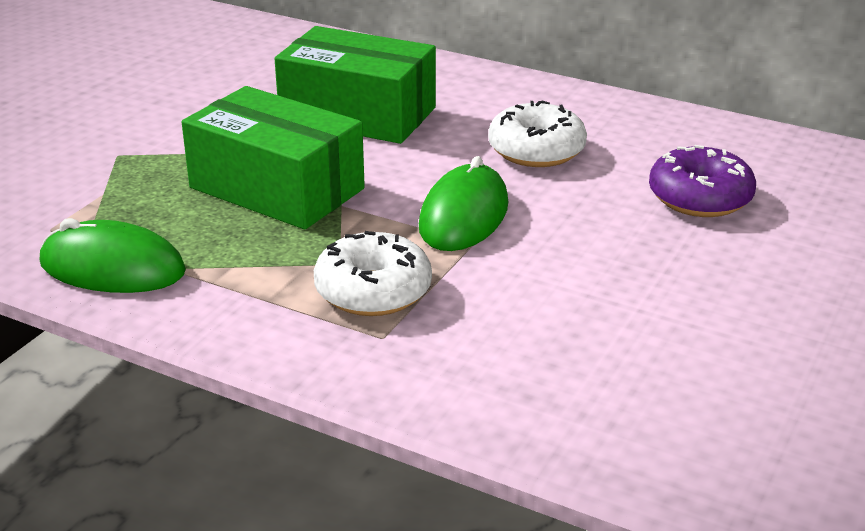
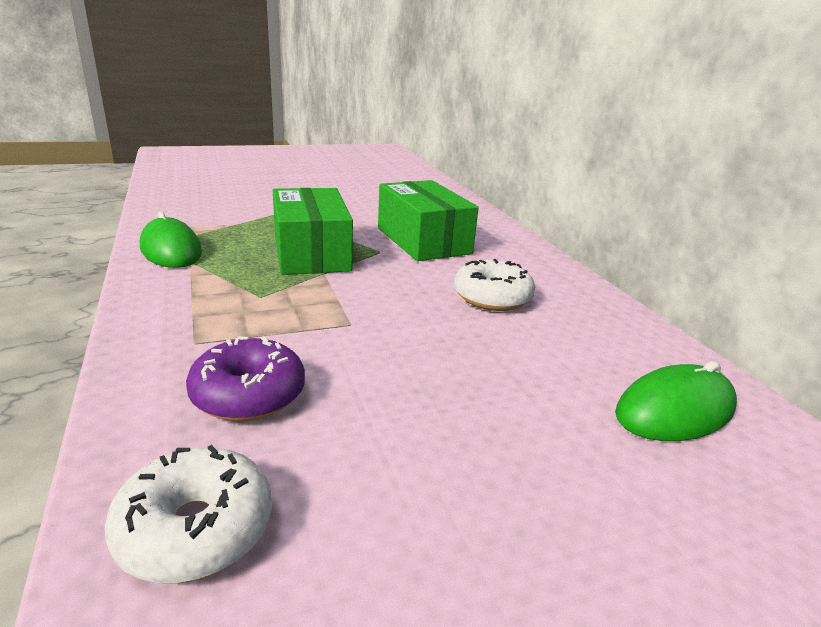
camera: 40 degrees right, 5 degrees down
white donut [314,231,432,316] -> white donut moved to [105,445,272,583]
green mouse [419,156,508,251] -> green mouse moved to [615,361,737,441]
purple donut [649,145,756,217] -> purple donut moved to [186,336,305,421]

